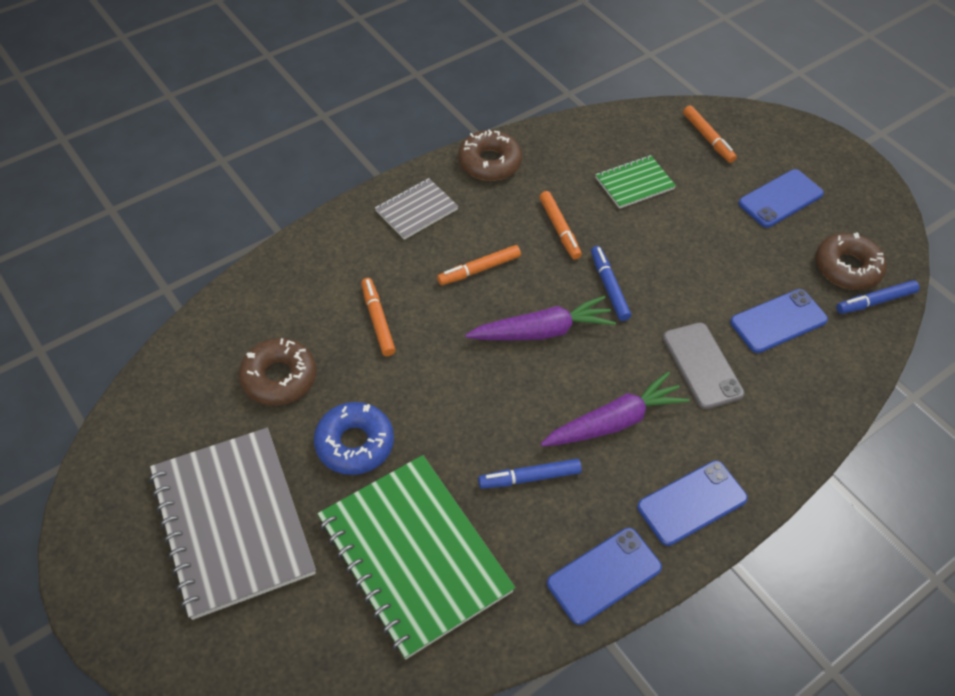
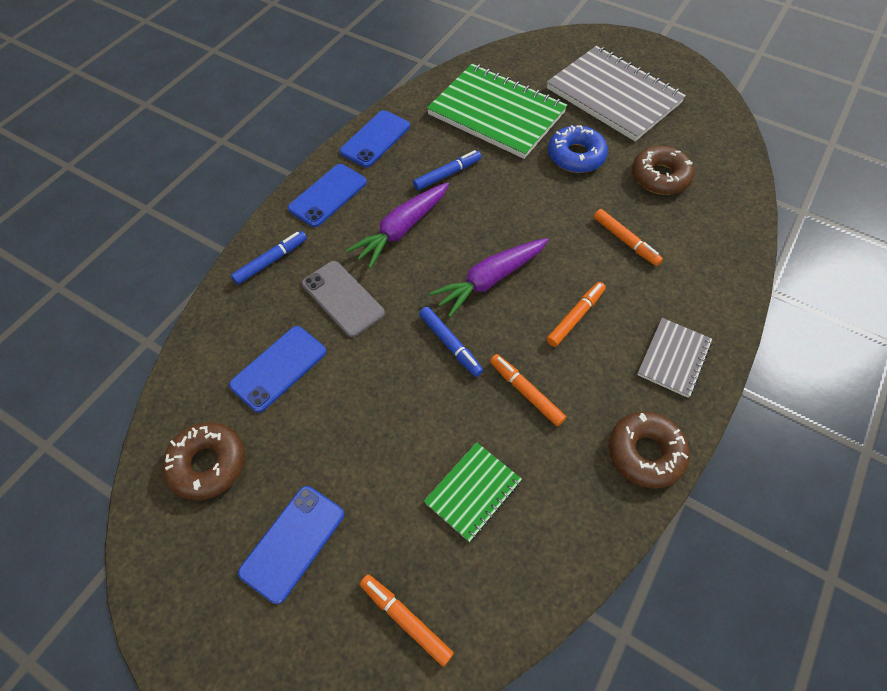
camera: 160 degrees right, 5 degrees up
blue marker [836,280,920,314] -> blue marker moved to [231,231,307,285]

